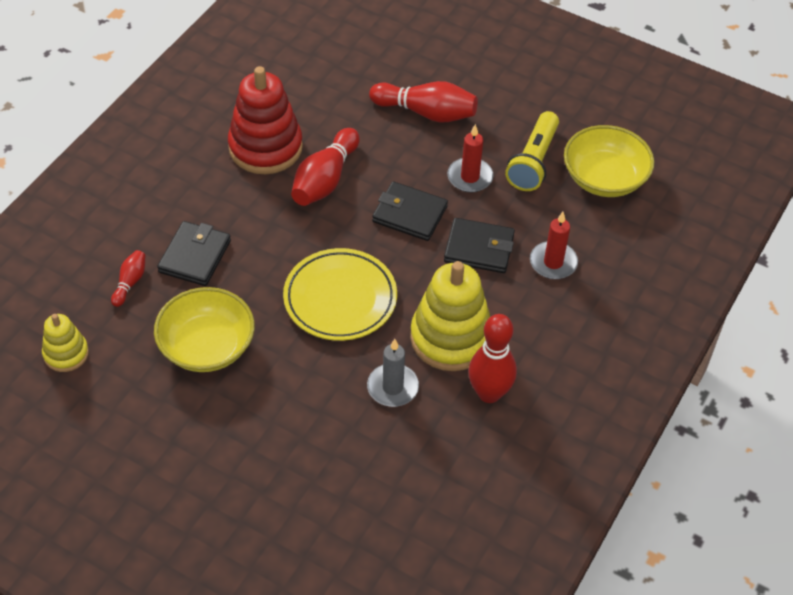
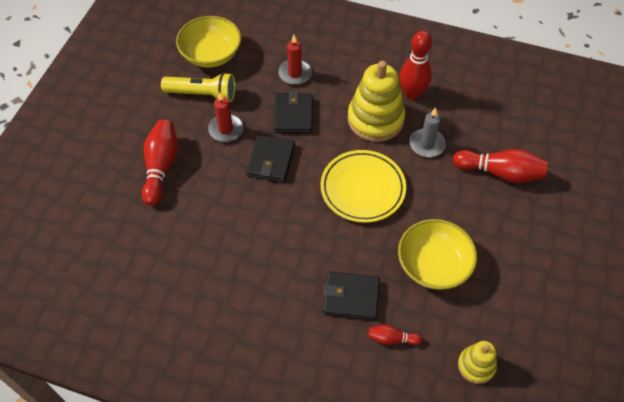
camera: 100 degrees left, 5 degrees up
red stacking toy [228,66,303,174] -> none
red bowling pin [291,128,360,206] -> red bowling pin moved to [453,149,548,183]

